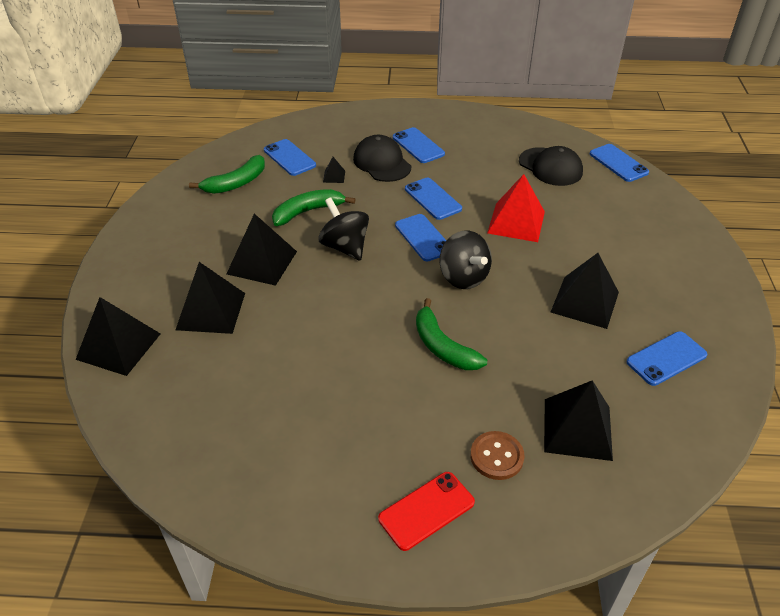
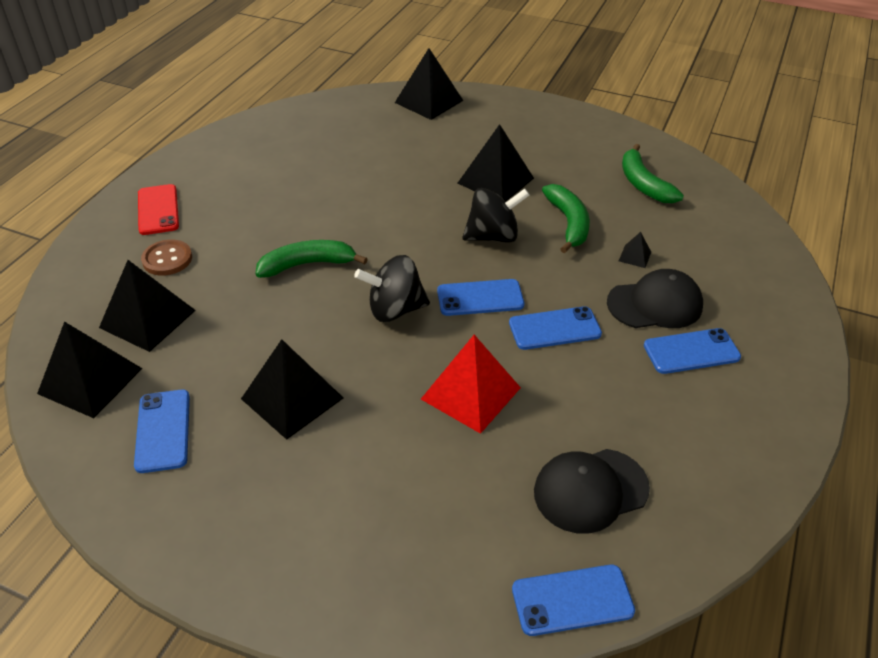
camera: 110 degrees right, 0 degrees up
black pyramid [176,262,245,334] -> black pyramid moved to [37,321,143,418]
blue phone [264,139,316,176] -> none

